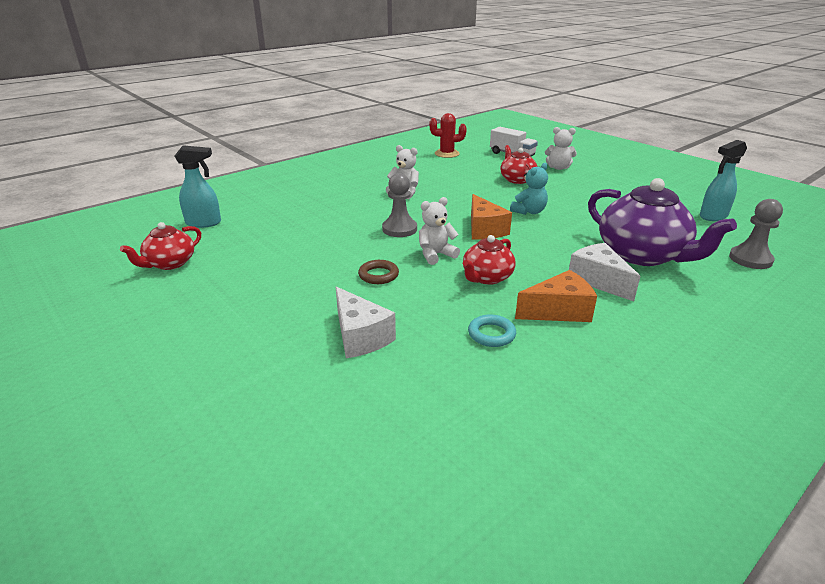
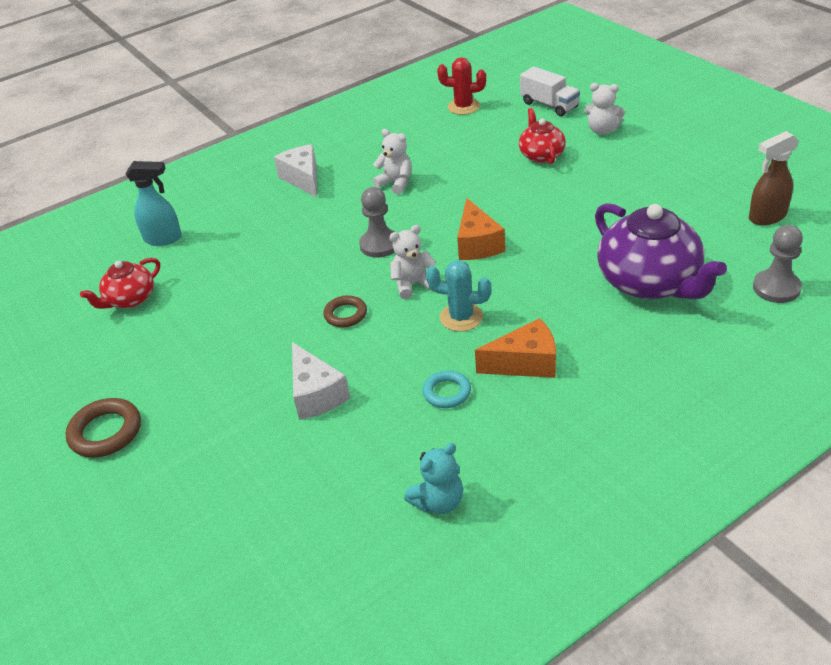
camera: 10 degrees right, 10 degrees up
red teapot [463,235,516,285] -> turquoise cactus [426,260,492,332]
turquoise teddy bear [510,163,548,215] -> turquoise teddy bear moved to [404,443,463,514]
white cheese [569,243,641,301] -> white cheese moved to [274,144,317,198]
turquoise spray bottle [700,140,747,221] -> brown spray bottle [749,131,799,225]
none -> brown ring [65,398,141,458]

